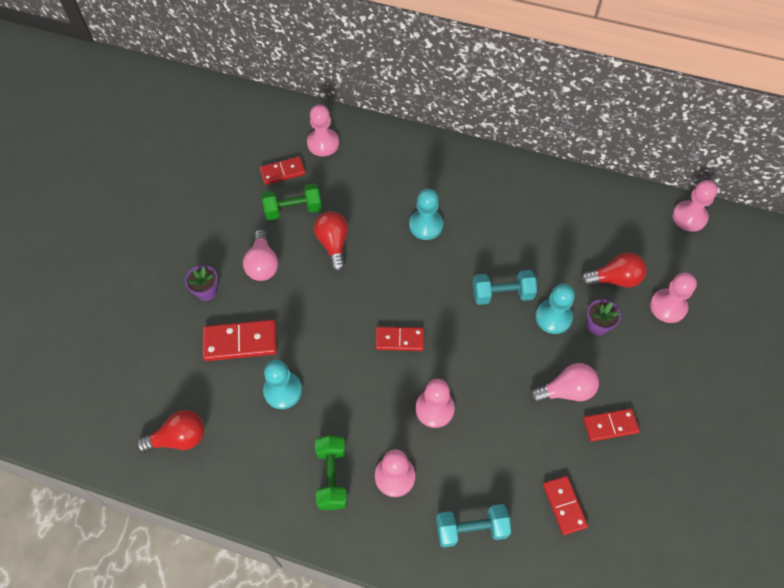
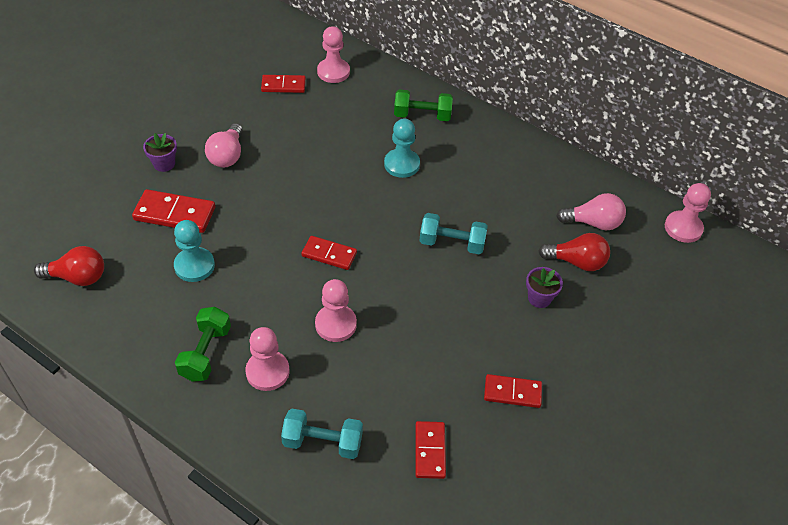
camera: 15 degrees right, 10 degrees down
green dumbbell [262,183,322,220] -> green dumbbell moved to [394,89,453,121]
red light bulb [314,211,348,272] -> none
pink light bulb [530,363,599,403] -> pink light bulb moved to [556,193,626,230]
turquoise pawn [535,284,575,334] -> none
pink pawn [650,272,697,323] -> none

